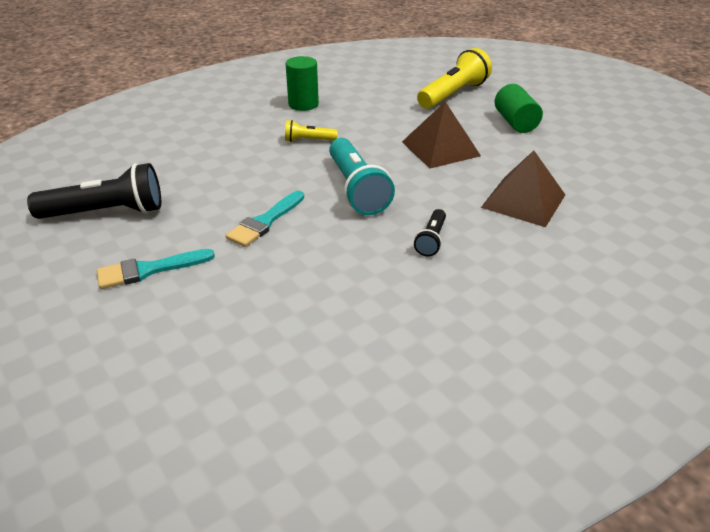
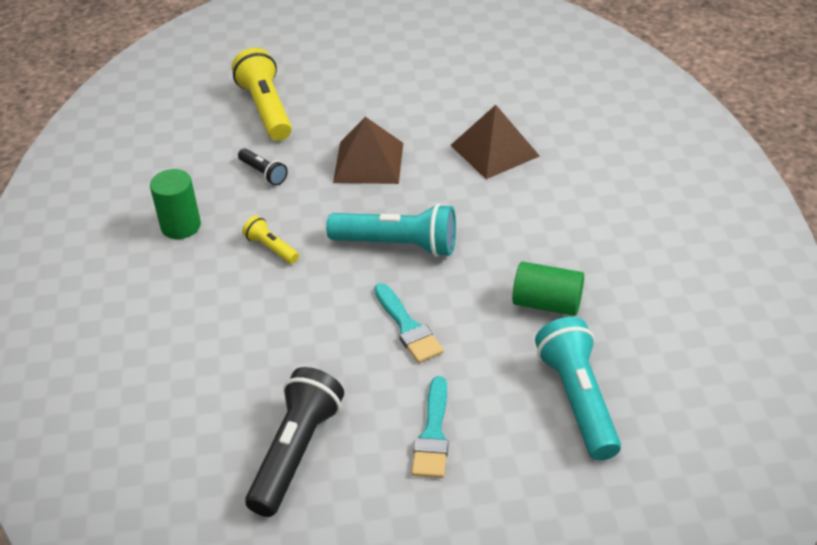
camera: 60 degrees left, 5 degrees up
yellow flashlight [285,120,337,142] -> yellow flashlight turned 105 degrees clockwise [242,216,299,264]
black flashlight [414,209,446,256] -> black flashlight moved to [238,148,288,186]
green cylinder [495,84,543,133] -> green cylinder moved to [512,262,584,316]
none -> turquoise flashlight [535,317,621,461]

